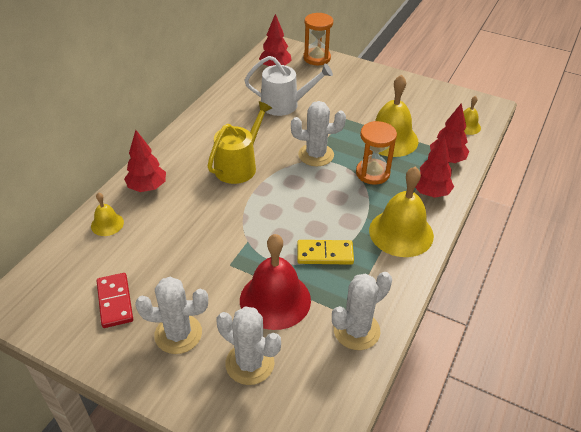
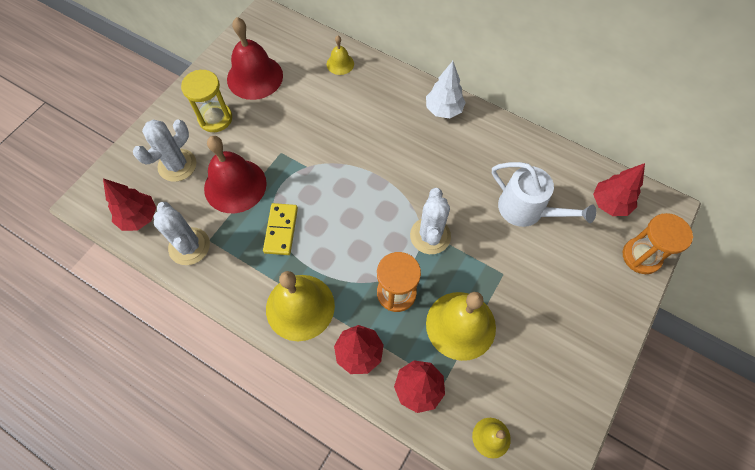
camera: 95 degrees right, 20 degrees up
red domino [97,273,133,328] -> red bell [227,17,283,100]
red tree [124,130,166,192] -> red tree moved to [103,179,156,231]
white cactus [135,277,208,354] -> yellow hourglass [181,70,232,132]
yellow watering can [208,101,272,184] -> none
white watering can [245,56,333,116] -> white watering can turned 60 degrees counterclockwise [492,162,596,227]
none -> white tree [426,61,466,118]

